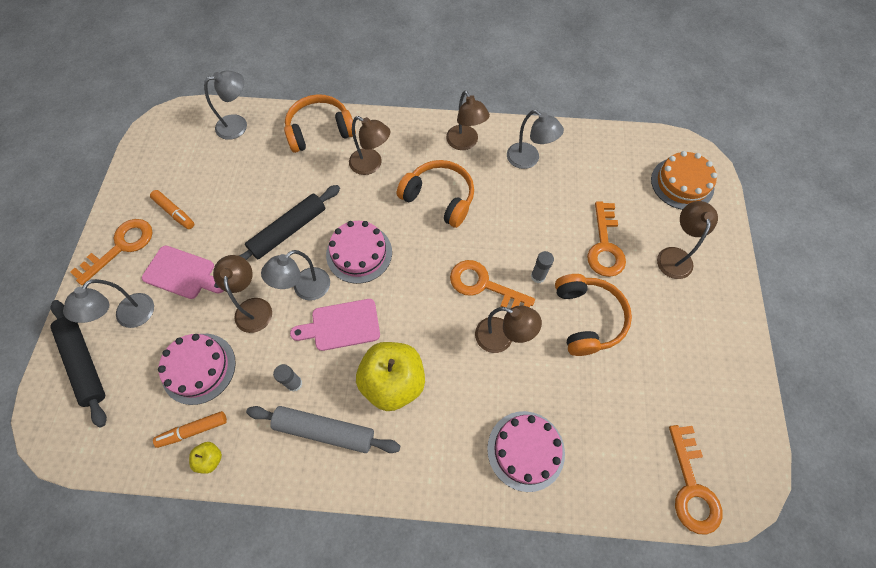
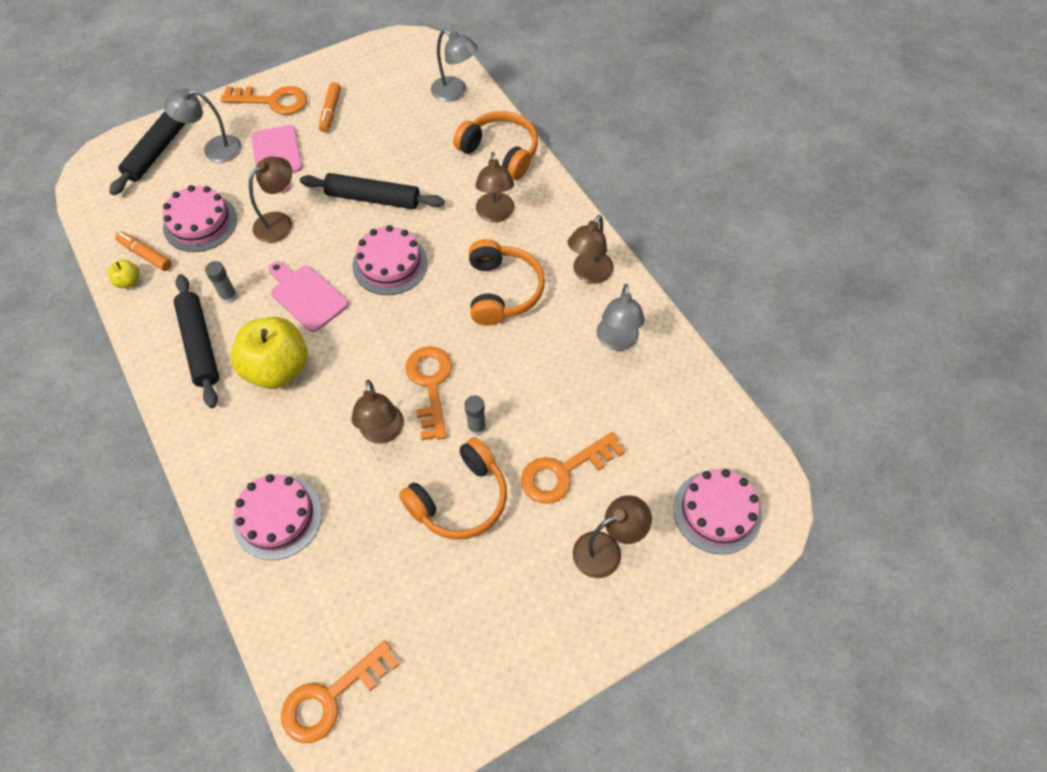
camera: 55 degrees right, 5 degrees down
grey rolling pin [246,406,400,453] -> black rolling pin [174,274,219,408]
grey lamp [261,250,330,301] -> none
orange cake [651,151,717,210] -> pink cake [673,469,762,555]

